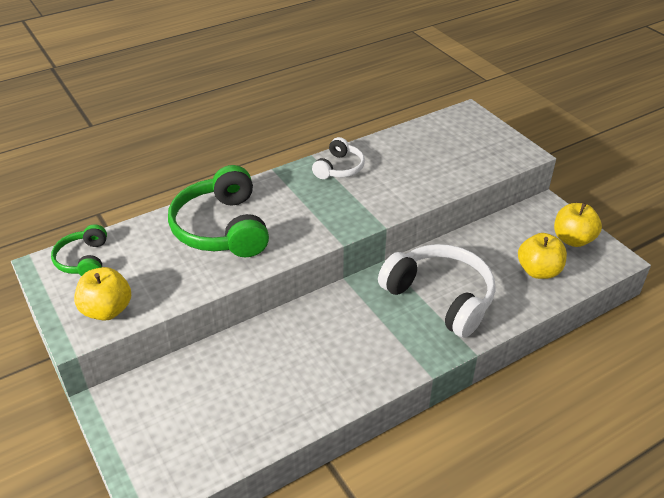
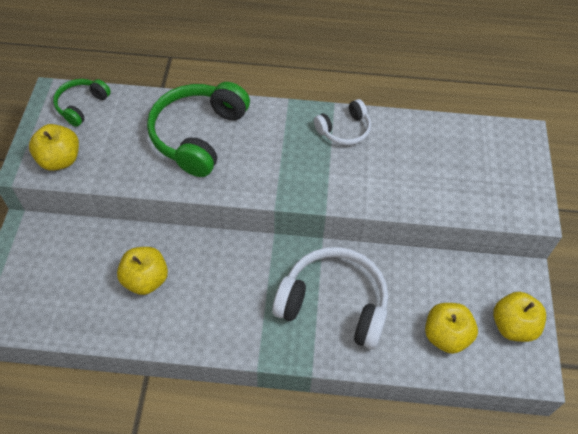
camera: 35 degrees right, 15 degrees up
white headphones [378,244,495,338] -> white headphones turned 60 degrees counterclockwise [272,247,388,349]
none -> yellow apple [117,247,168,295]

